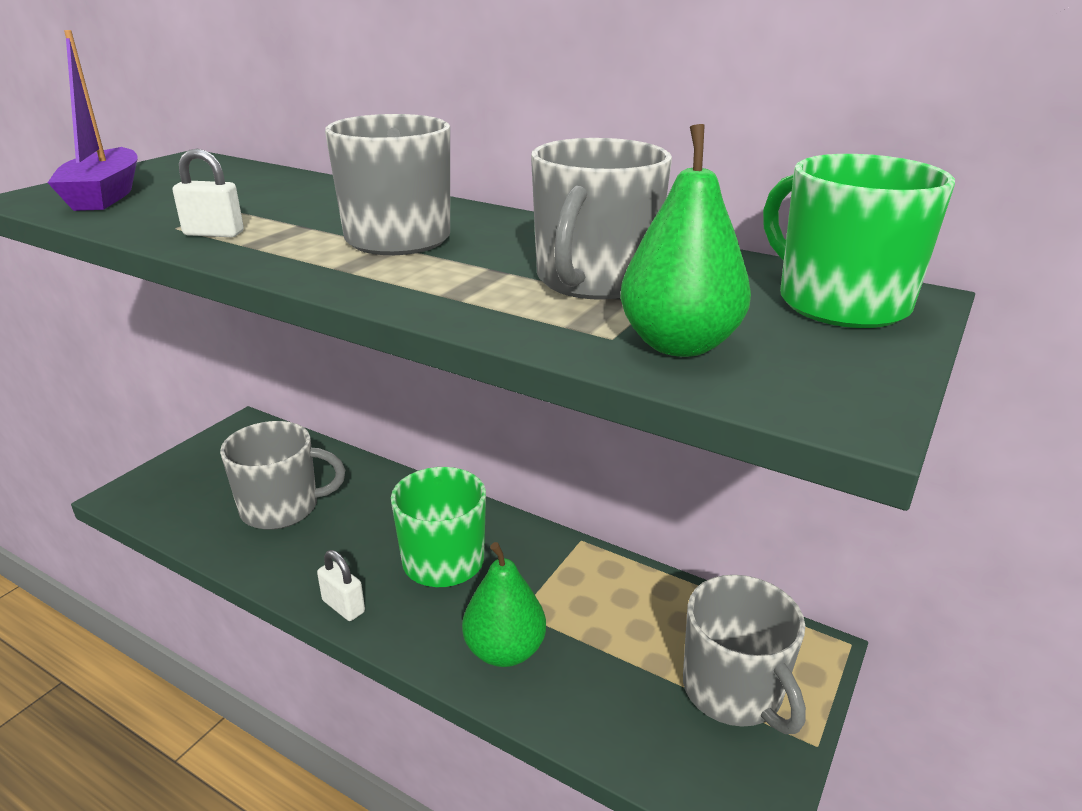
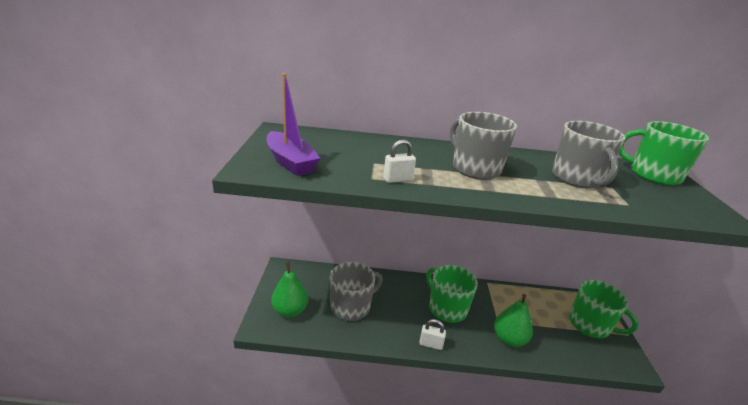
camera: 30 degrees left, 0 degrees up
green pear [620,124,751,357] -> green pear moved to [271,262,308,317]
grey mug [683,575,806,734] -> green mug [569,280,639,338]

